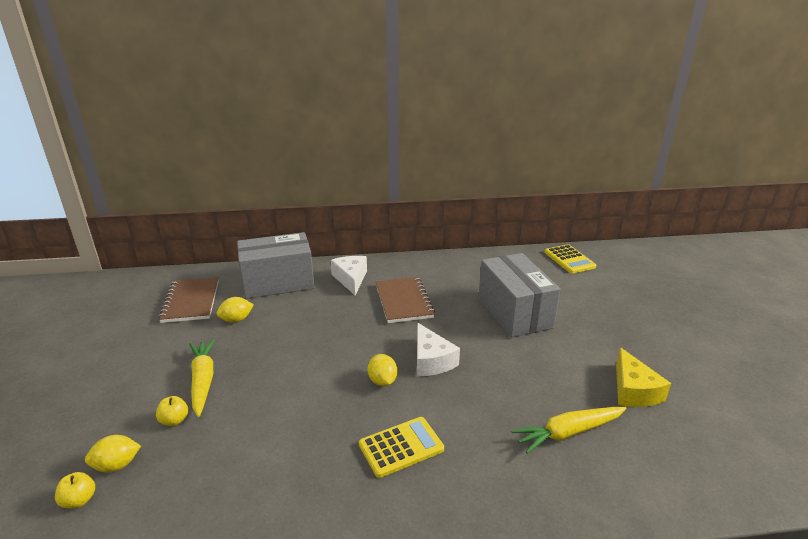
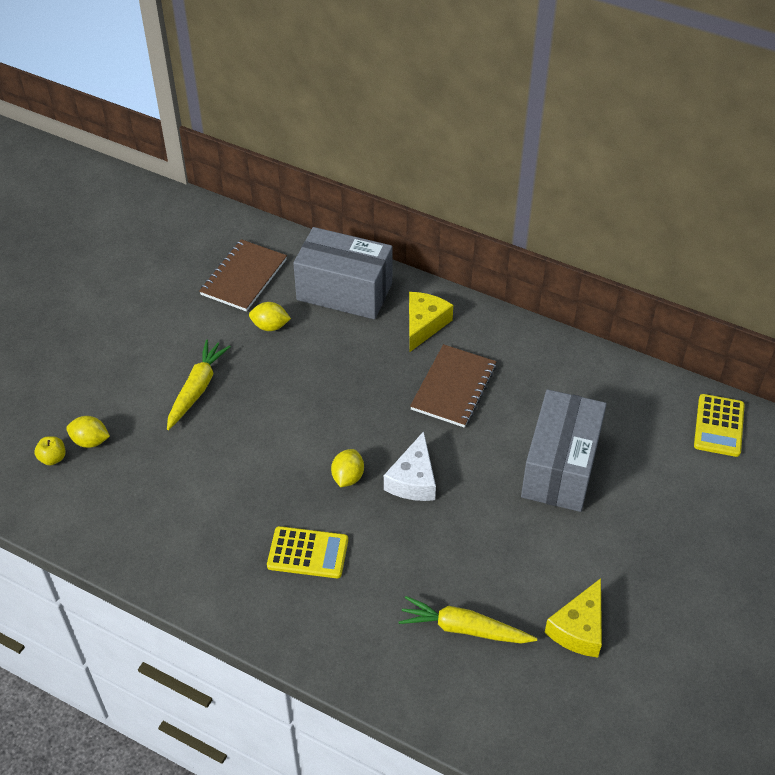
camera: 35 degrees right, 20 degrees up
yellow apple [156,396,188,426] -> none
white cheese [331,256,367,295] -> yellow cheese [409,292,453,352]

